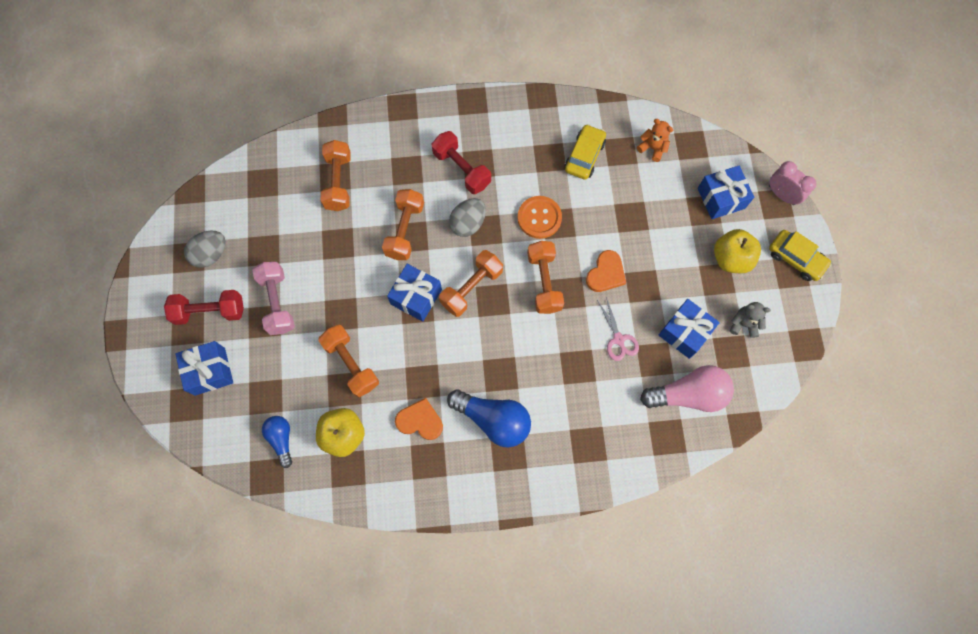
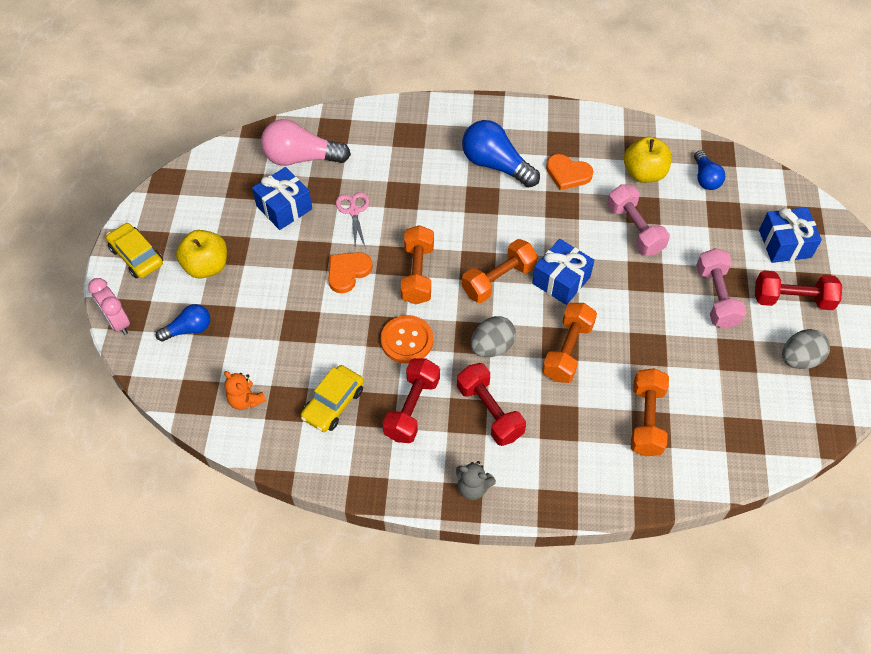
camera: 170 degrees left, 15 degrees down
orange dumbbell [318,325,379,397] -> pink dumbbell [607,184,670,255]
blue gift [698,166,754,219] -> blue light bulb [156,304,210,342]
grey teddy bear [730,302,771,338] -> grey teddy bear moved to [456,461,496,500]
none -> red dumbbell [382,358,440,443]

